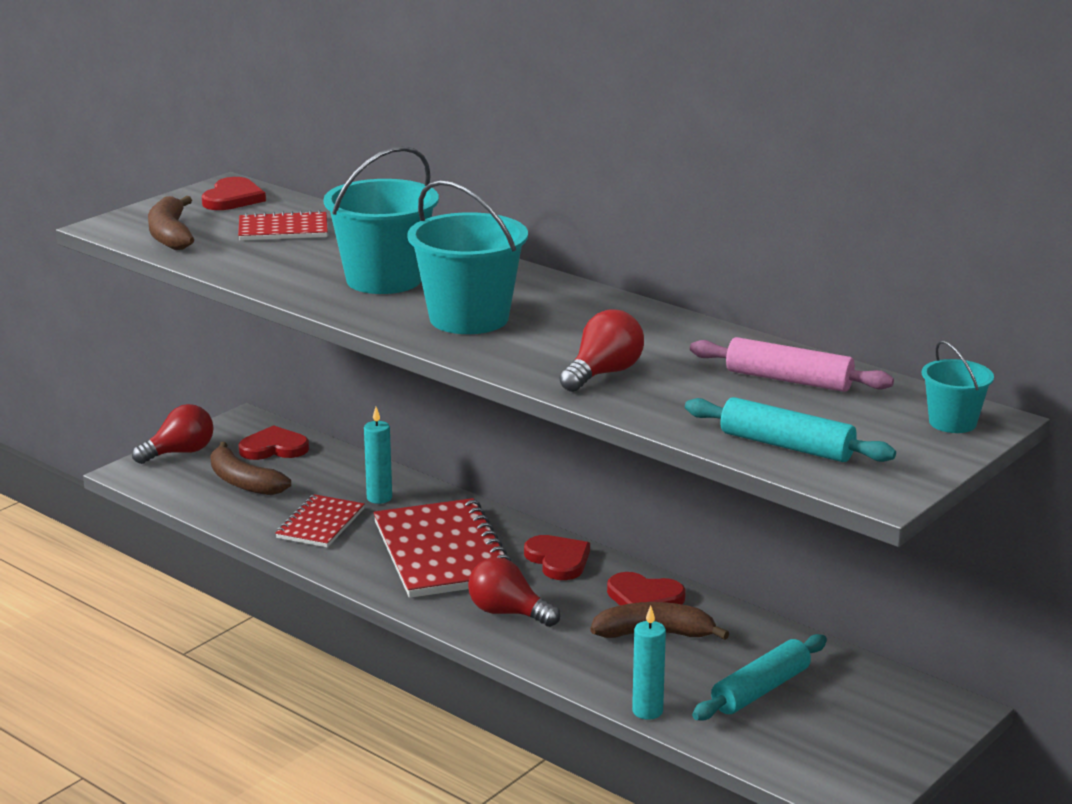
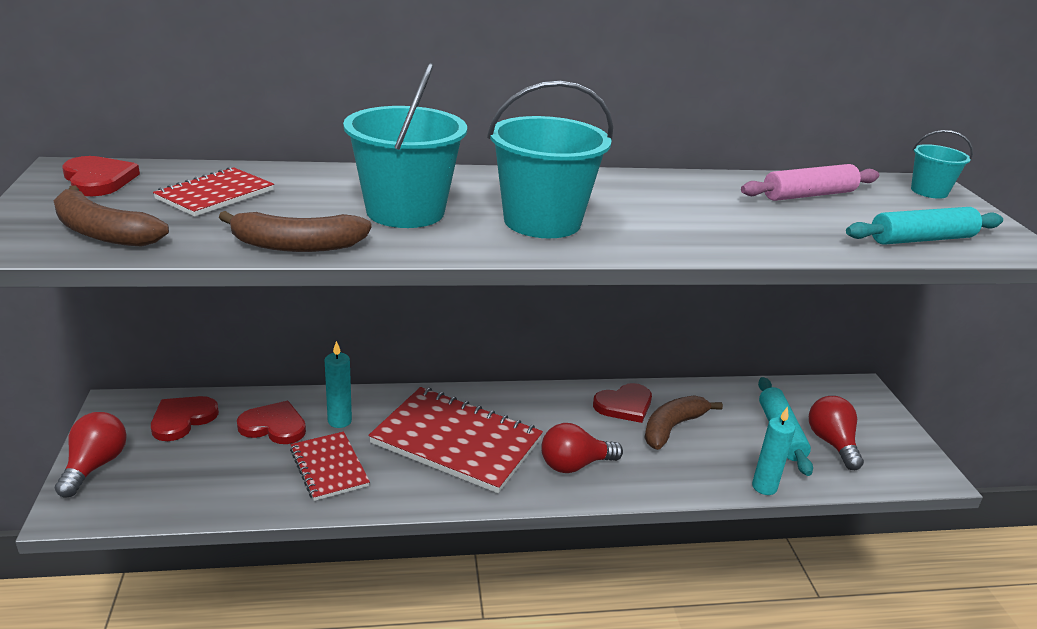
camera: 50 degrees left, 5 degrees up
brown banana [210,442,291,495] -> brown banana moved to [219,211,372,252]
red heart [524,535,590,580] -> red heart moved to [237,401,306,444]
red light bulb [559,309,644,392] -> red light bulb moved to [809,396,864,470]

